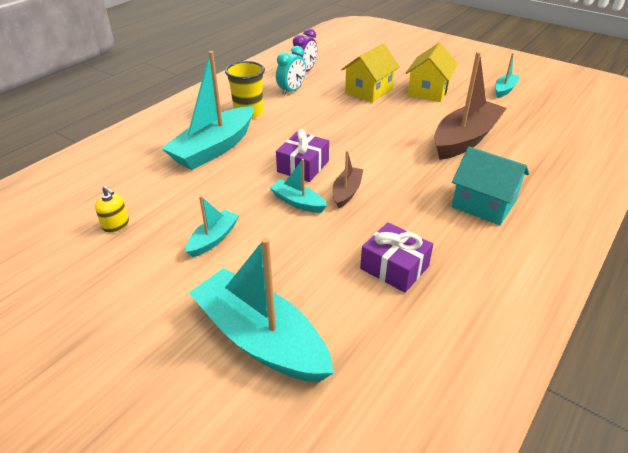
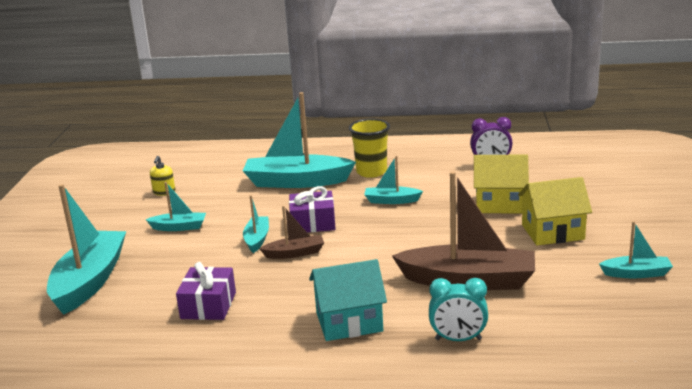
camera: 60 degrees right, 15 degrees down
turquoise clock [276,46,306,96] -> turquoise clock moved to [429,278,488,341]
turquoise house [452,147,529,225] -> turquoise house turned 75 degrees clockwise [309,259,387,341]
none -> turquoise boat [364,156,423,204]

